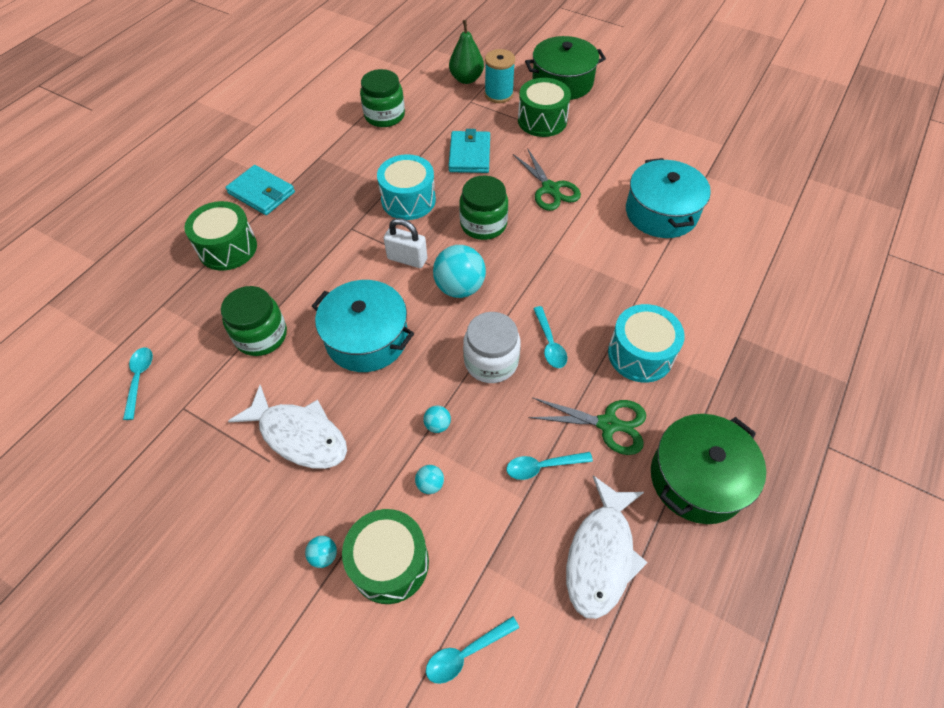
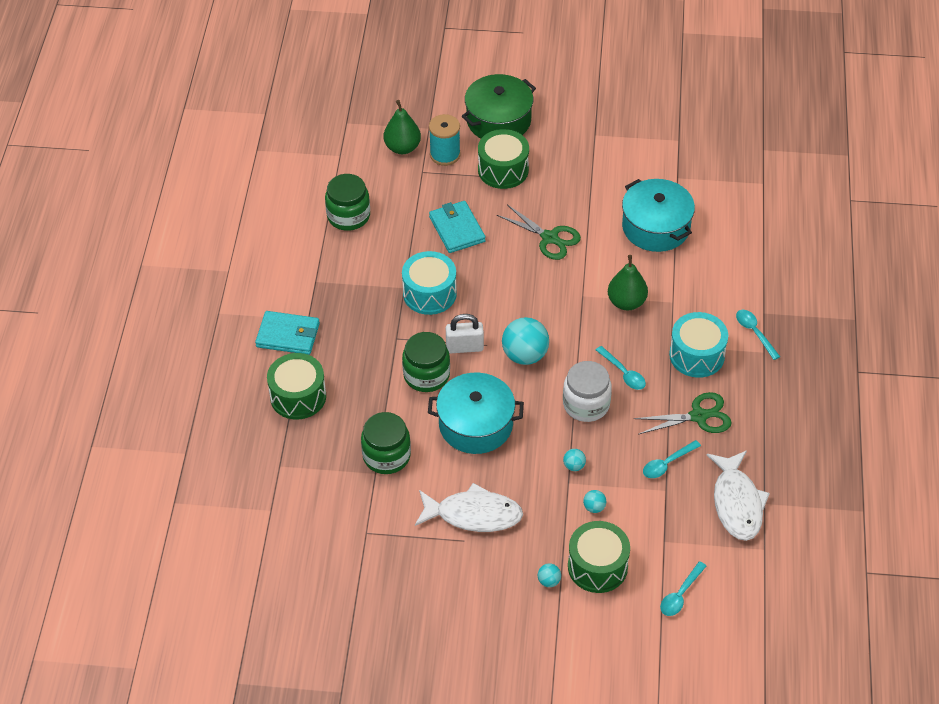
camera: 25 degrees left, 5 degrees down
turquoise spoon [123,347,153,420] -> turquoise spoon moved to [736,310,780,360]
green jar [459,176,508,240] -> green jar moved to [402,332,450,392]
green pot [651,414,766,524] -> none
none -> green pear [608,255,648,310]

